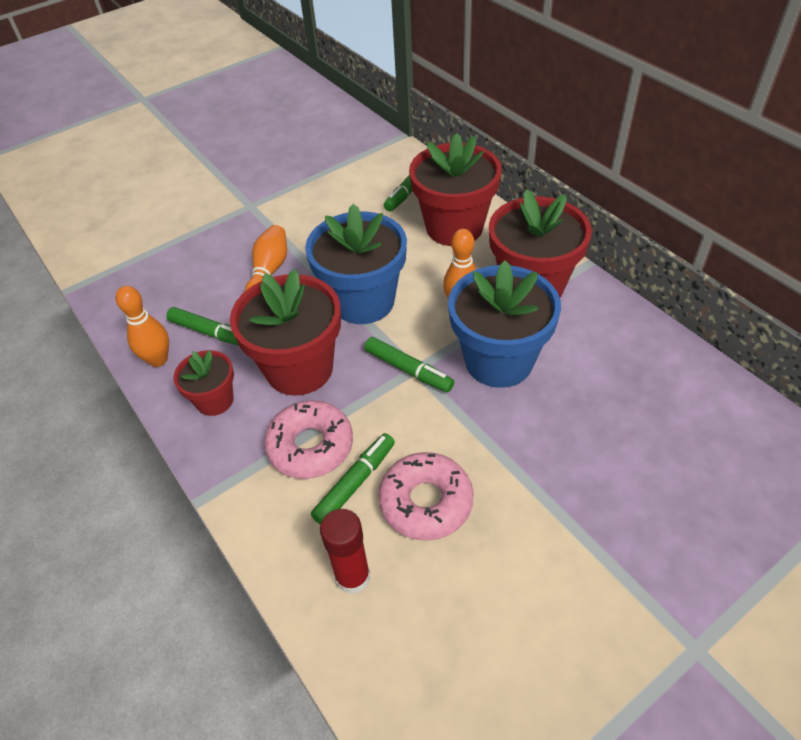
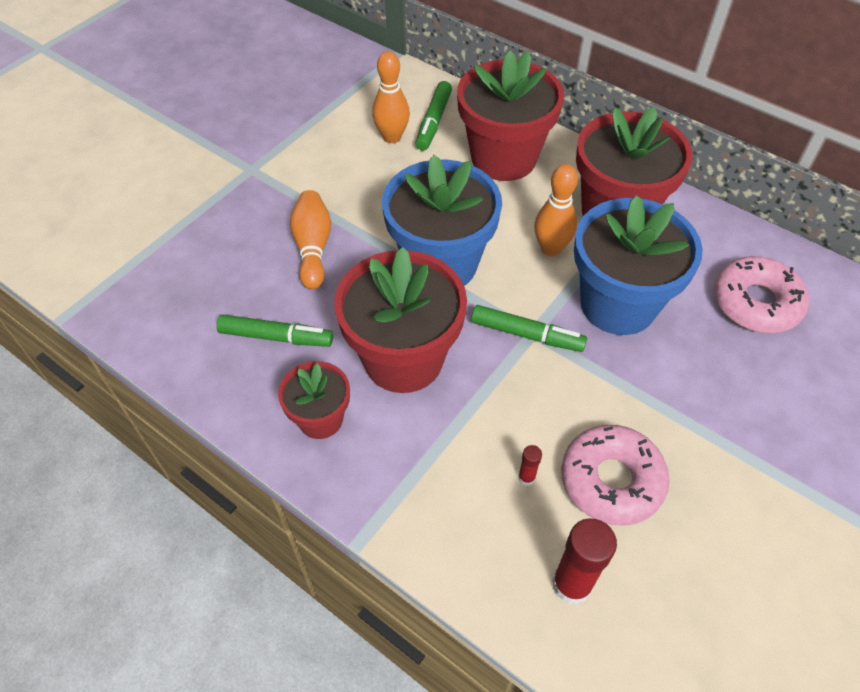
camera: 20 degrees left, 5 degrees up
orange bowling pin [116,286,169,367] -> orange bowling pin moved to [372,51,410,143]
pink donut [264,400,353,479] -> pink donut moved to [714,256,809,333]
green marker [311,433,395,525] -> red glue stick [518,445,542,486]

